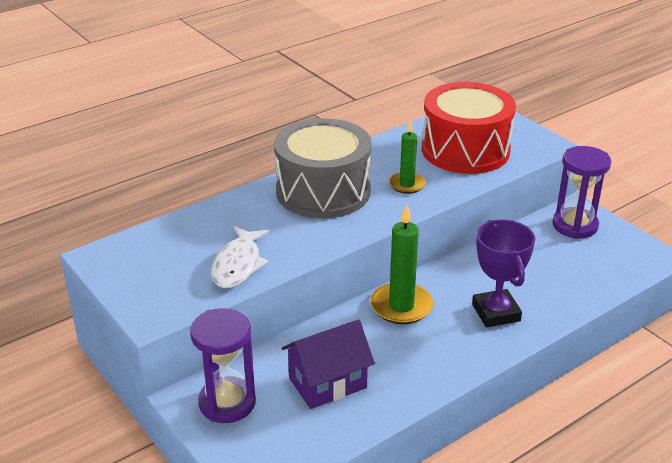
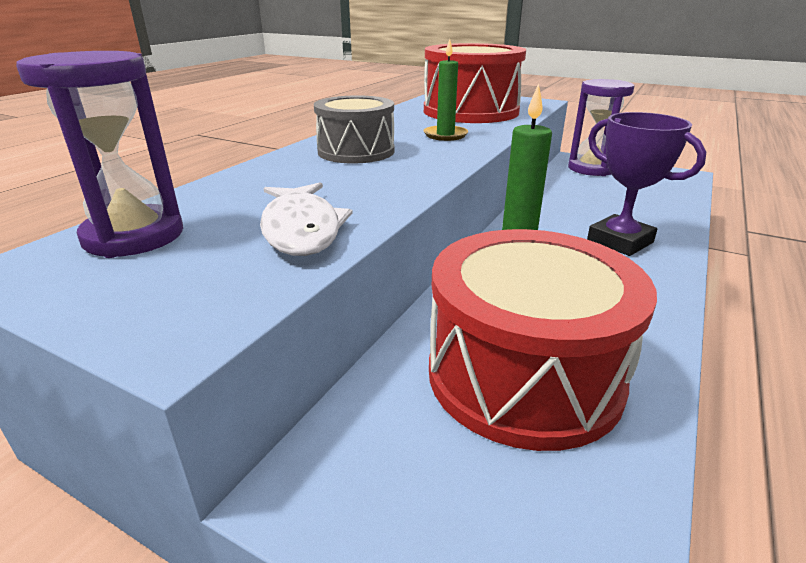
camera: 25 degrees left, 5 degrees down
purple hourglass [190,308,256,423] -> purple hourglass moved to [16,51,183,258]
grey drum [274,118,372,219] -> grey drum [314,95,395,163], size x0.62
purple house [282,319,375,409] -> red drum [429,229,657,451]

